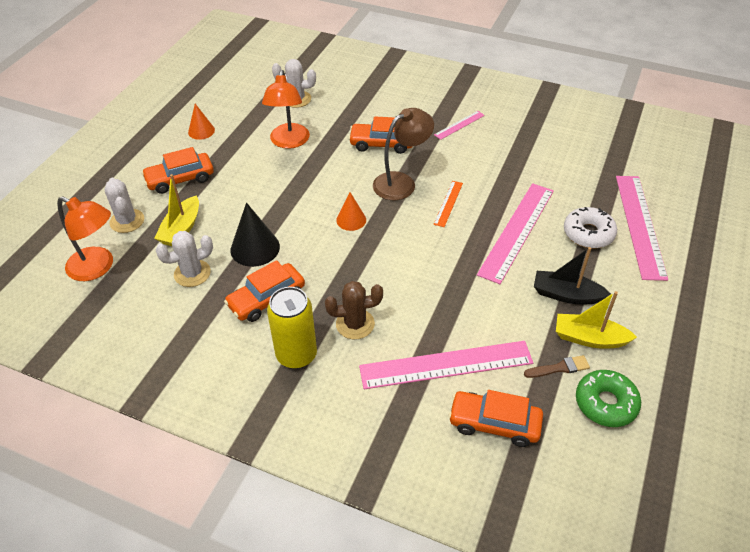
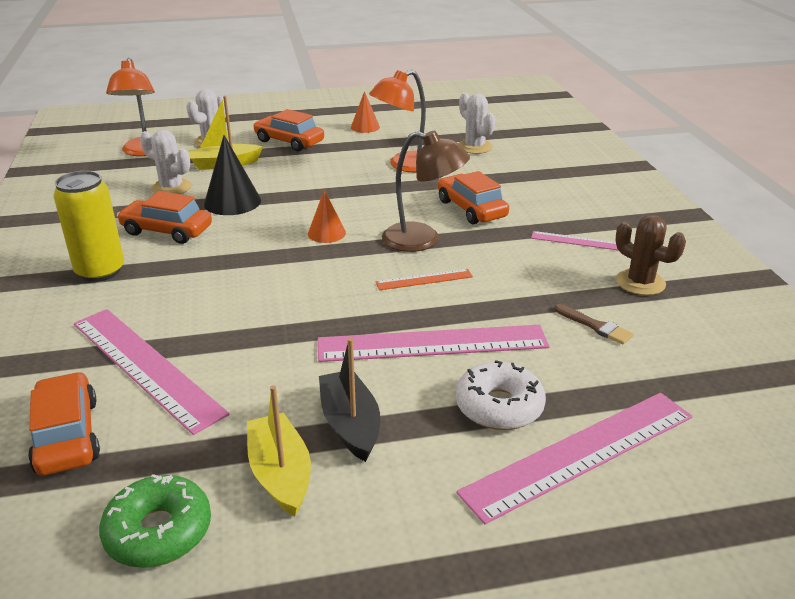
camera: 55 degrees right, 15 degrees down
brown cactus [325,281,383,339] -> brown cactus moved to [616,215,686,295]
brown brush [524,355,590,378] -> brown brush moved to [554,304,634,345]

